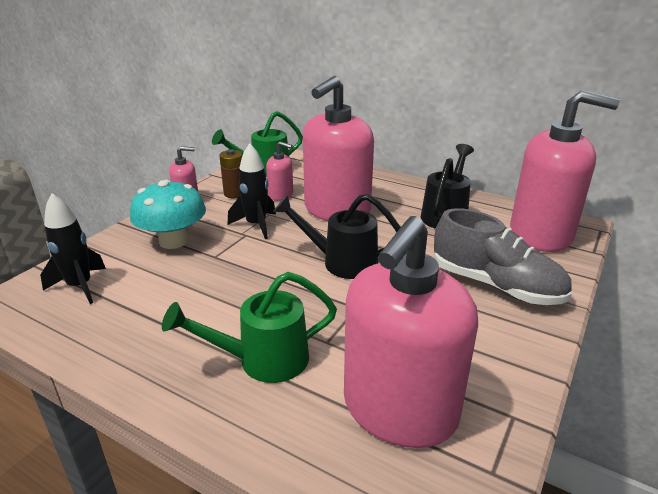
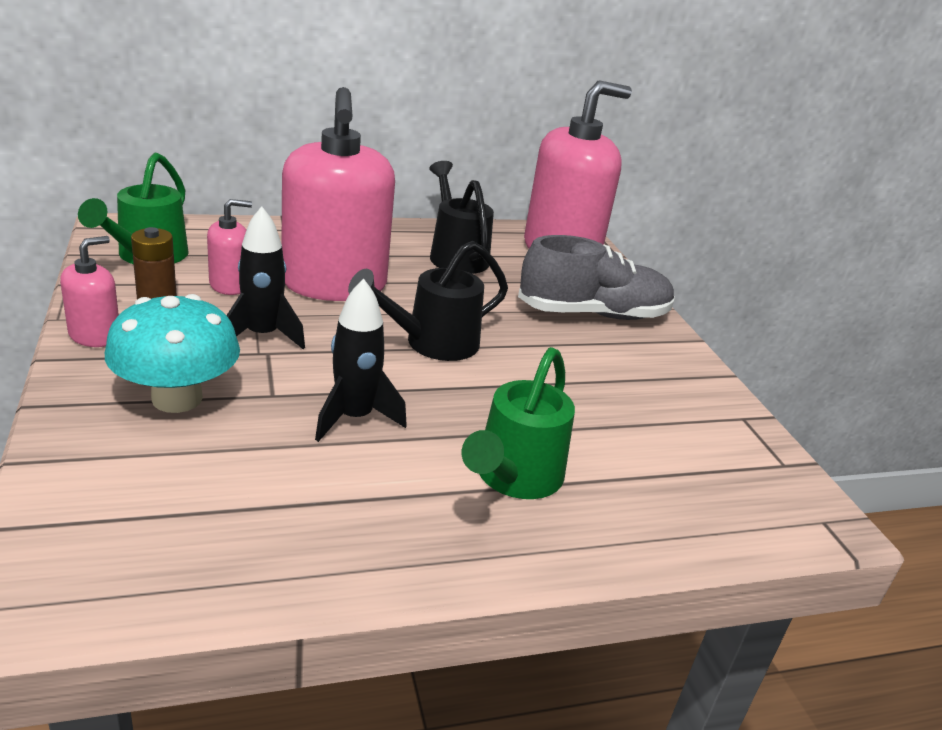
camera: 50 degrees left, 0 degrees up
black rocket [40,193,106,304] -> black rocket moved to [315,279,407,442]
pink soap dispenser [344,216,478,448] -> none

